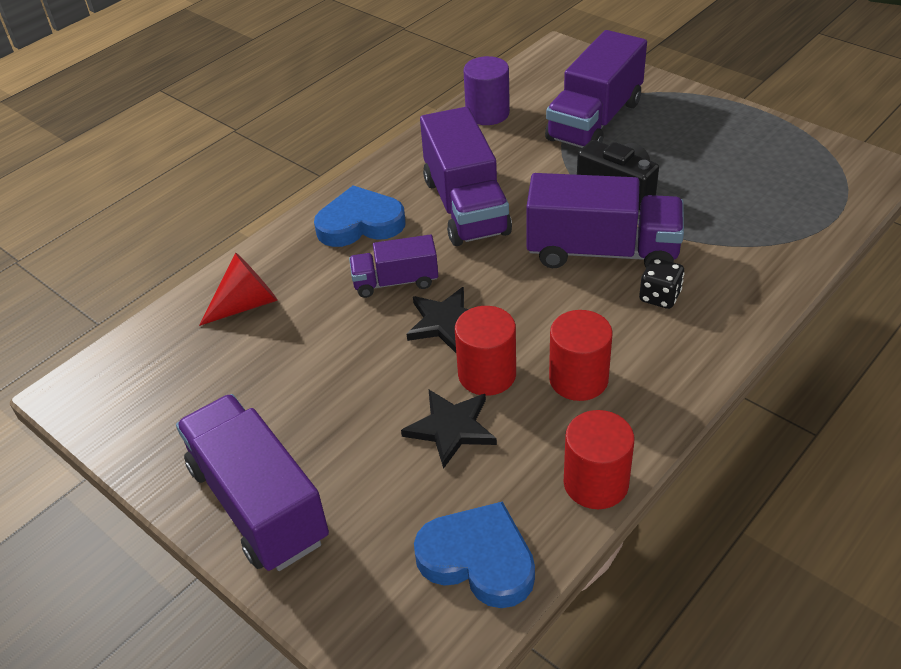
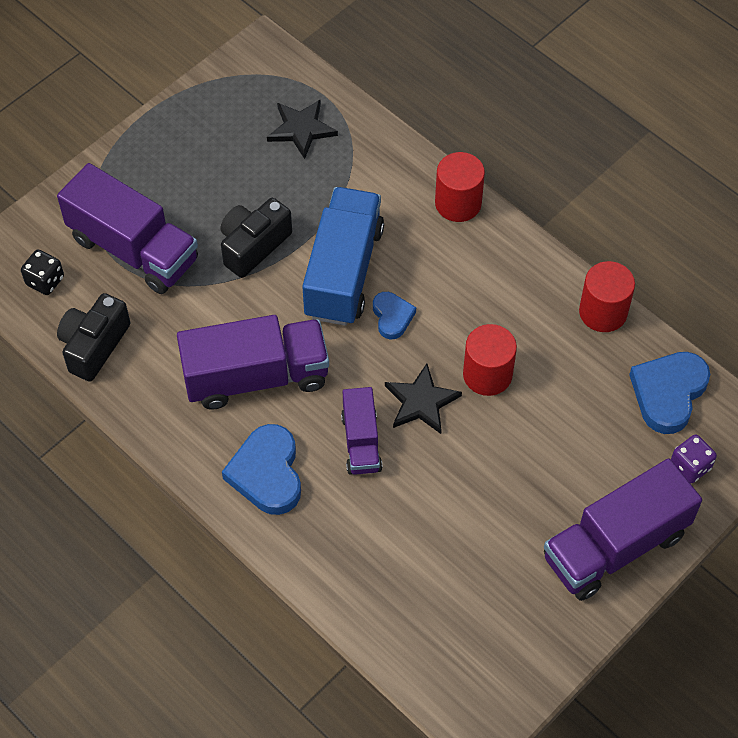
camera: 90 degrees left, 15 degrees up
red cone [199,252,278,326] -> none
black star [401,390,497,469] -> black star moved to [267,99,338,159]
purple cylinder [463,56,510,125] -> black camera [57,293,130,382]
purple truck [526,173,684,268] -> blue truck [302,187,384,326]
red cylinder [549,310,613,401] -> red cylinder moved to [435,152,485,222]
black dice [639,258,684,309] -> black dice moved to [21,250,64,295]
none -> blue heart [373,292,416,339]
none -> purple dice [671,434,717,483]

